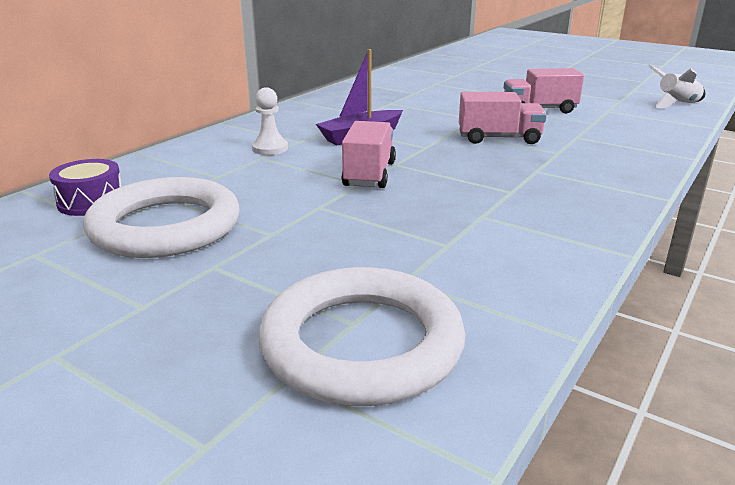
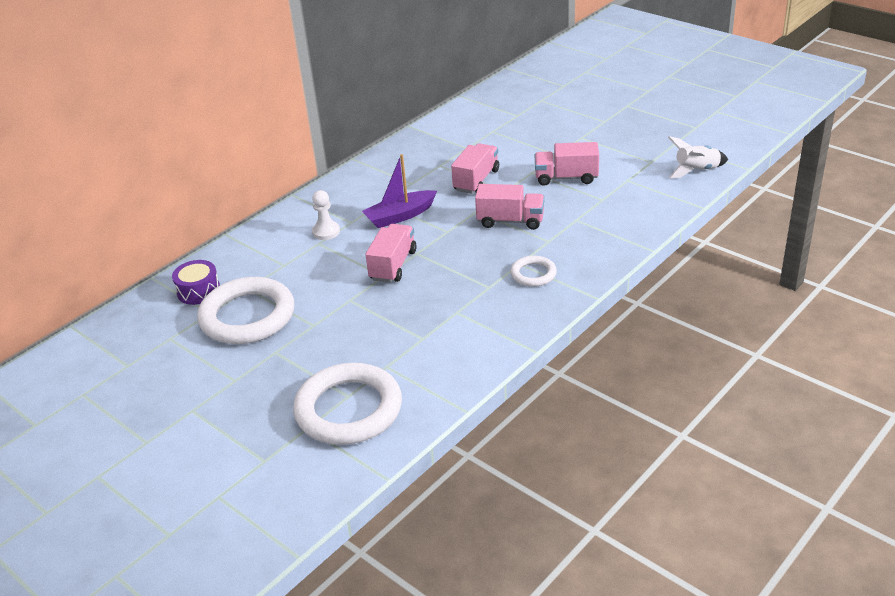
camera: 10 degrees right, 10 degrees up
none -> pink truck [451,143,499,194]
none -> white ring [510,256,557,287]

